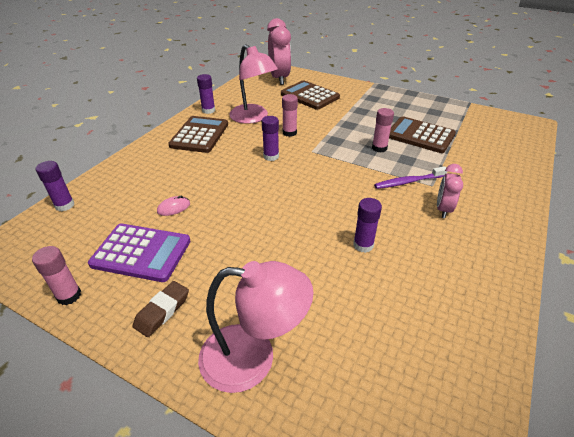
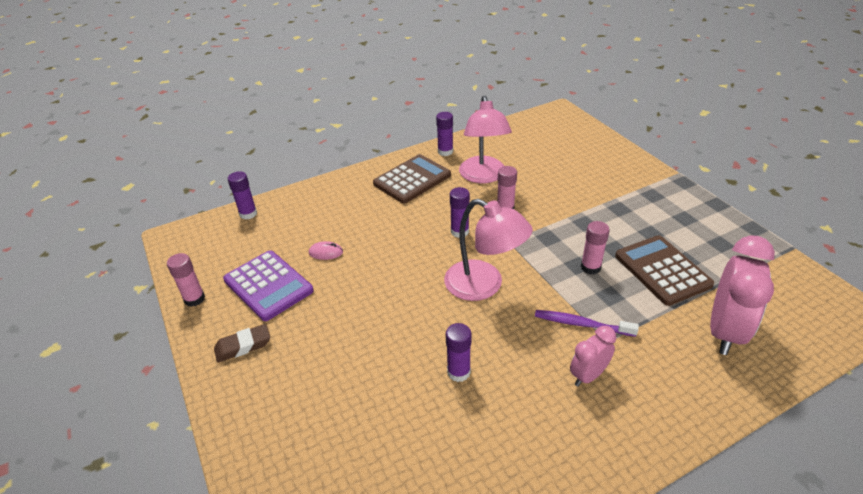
camera: 35 degrees right, 0 degrees up
pink lamp [198,261,313,393] -> pink lamp moved to [444,199,533,301]
pink clock [267,18,291,85] -> pink clock moved to [710,235,775,355]
brown calculator [281,80,340,110] -> none

